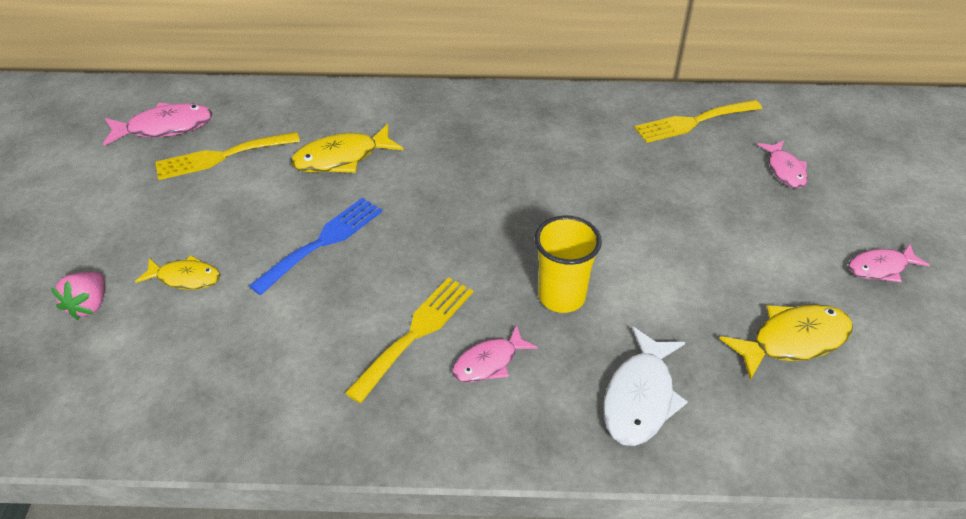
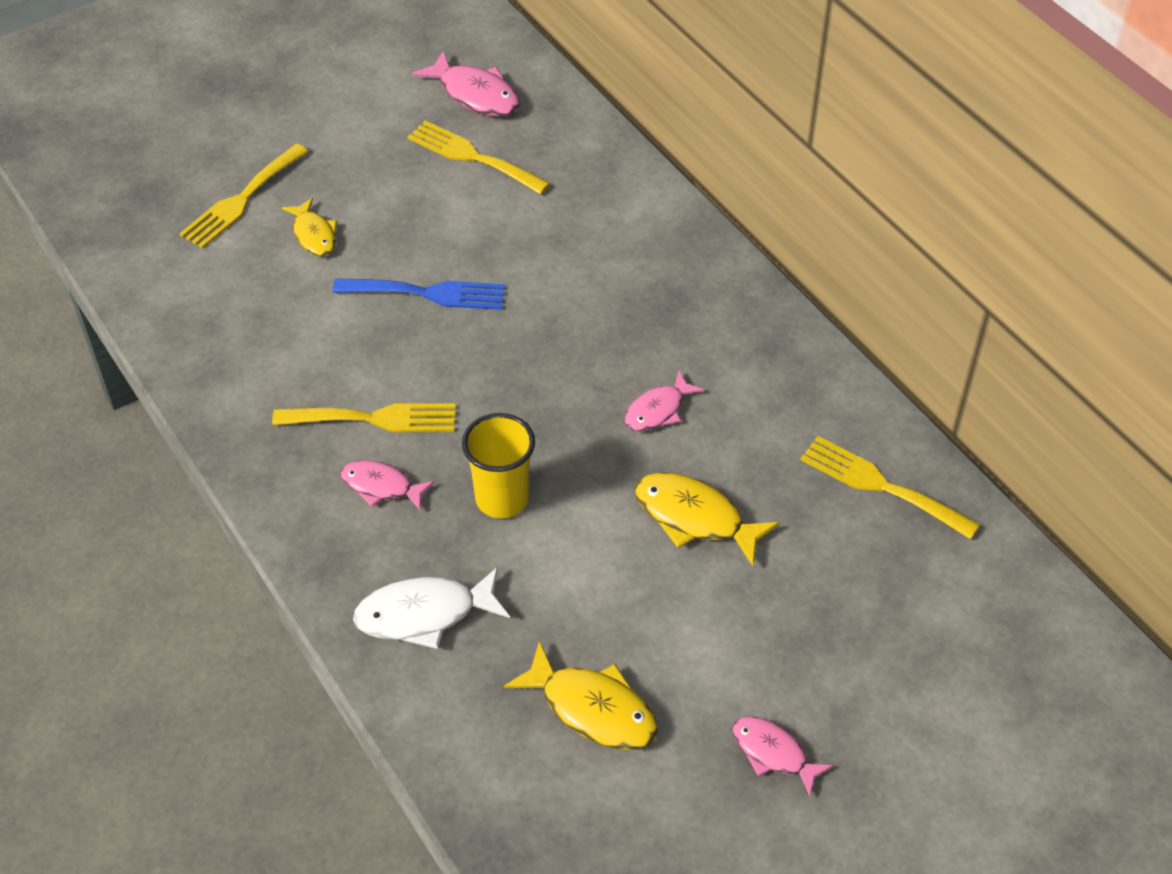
camera: 55 degrees right, 5 degrees up
pink strawberry [51,272,105,320] -> yellow fork [179,144,309,249]
yellow fish [291,124,403,173] -> yellow fish moved to [635,473,780,566]
pink fish [757,141,808,188] -> pink fish moved to [624,371,704,431]

